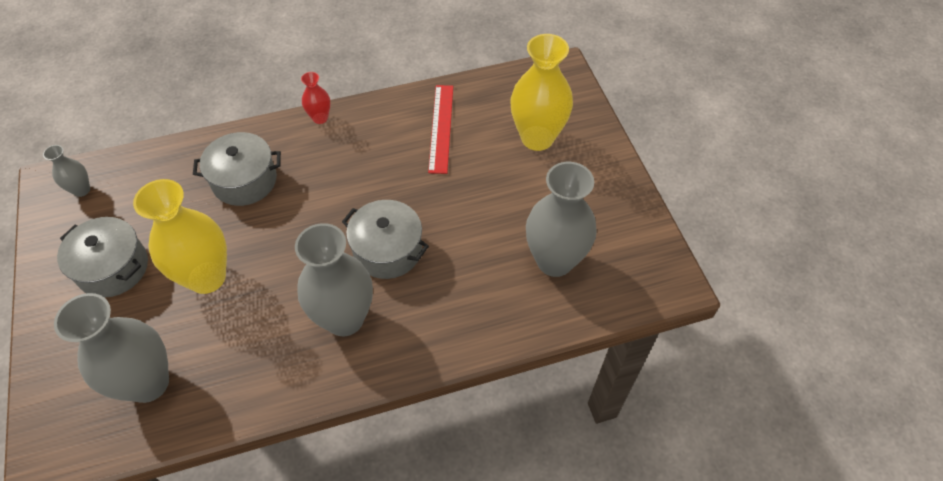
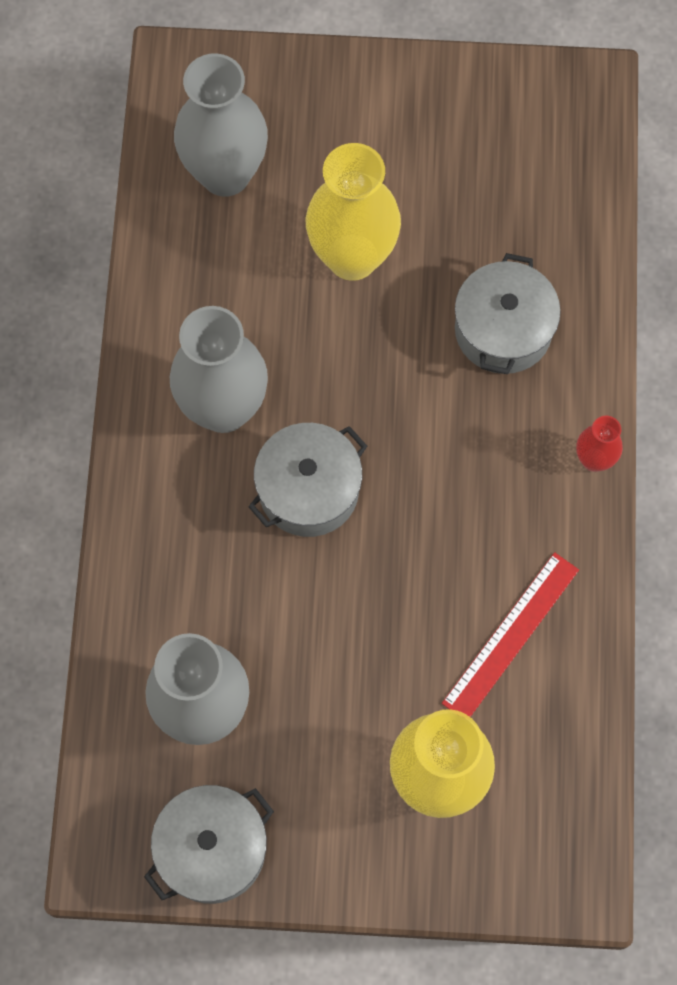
camera: 110 degrees right, 15 degrees up
grey vase [43,145,90,197] -> none
grey pot [57,217,148,298] -> grey pot moved to [144,785,274,904]
red ruler [428,85,453,174] -> red ruler turned 75 degrees counterclockwise [442,552,579,717]

